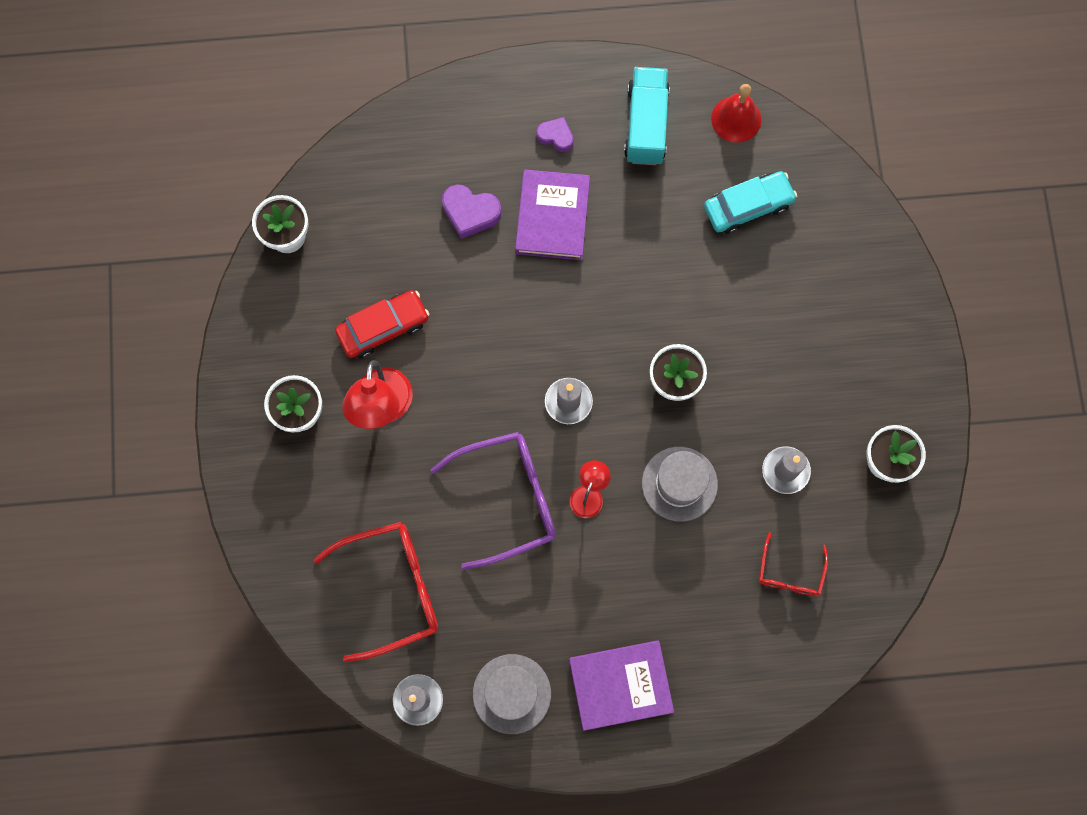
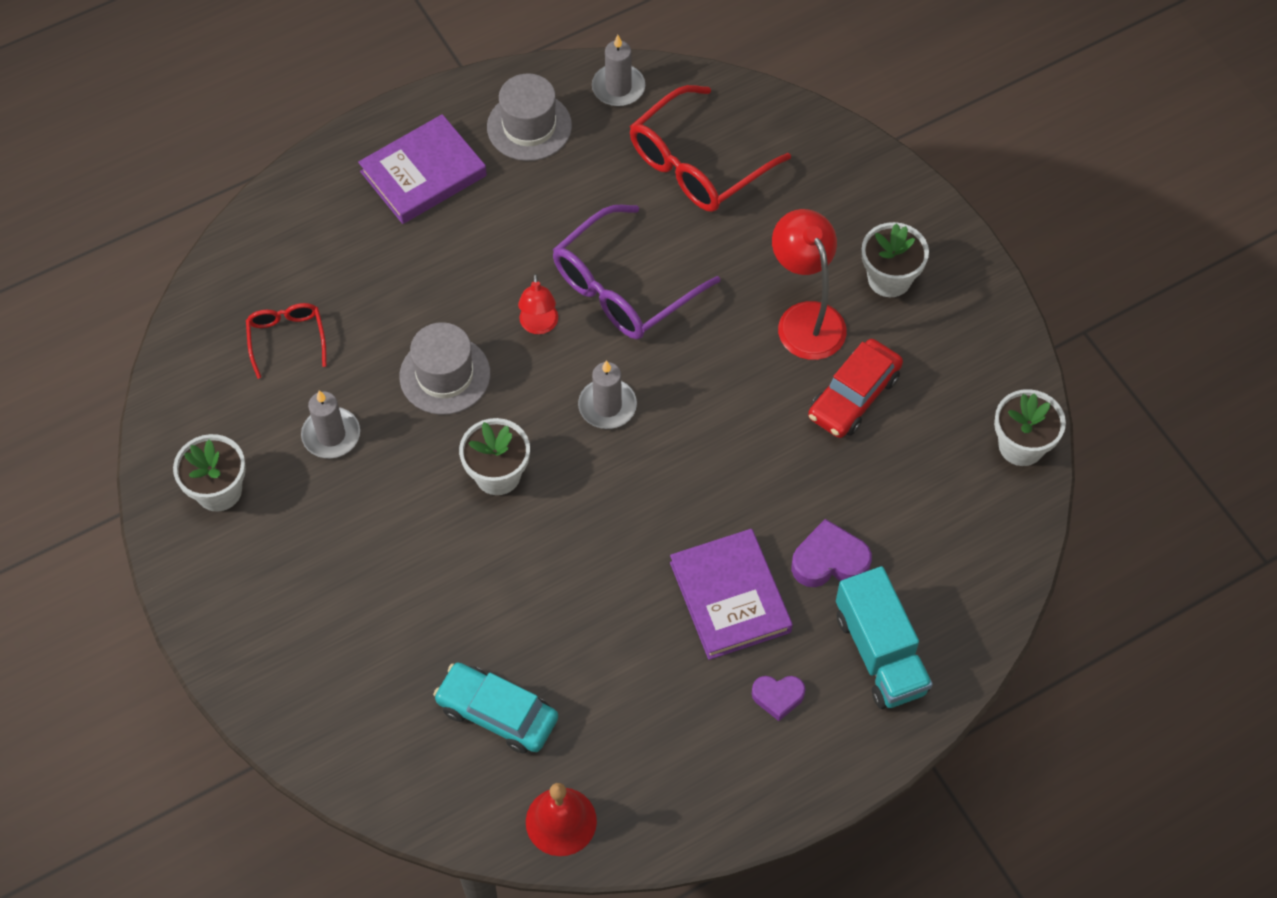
camera: 155 degrees right, 15 degrees down
turquoise truck [624,67,670,165] -> turquoise truck moved to [836,566,933,709]
turquoise car [704,171,797,234] -> turquoise car turned 75 degrees clockwise [433,662,558,754]

